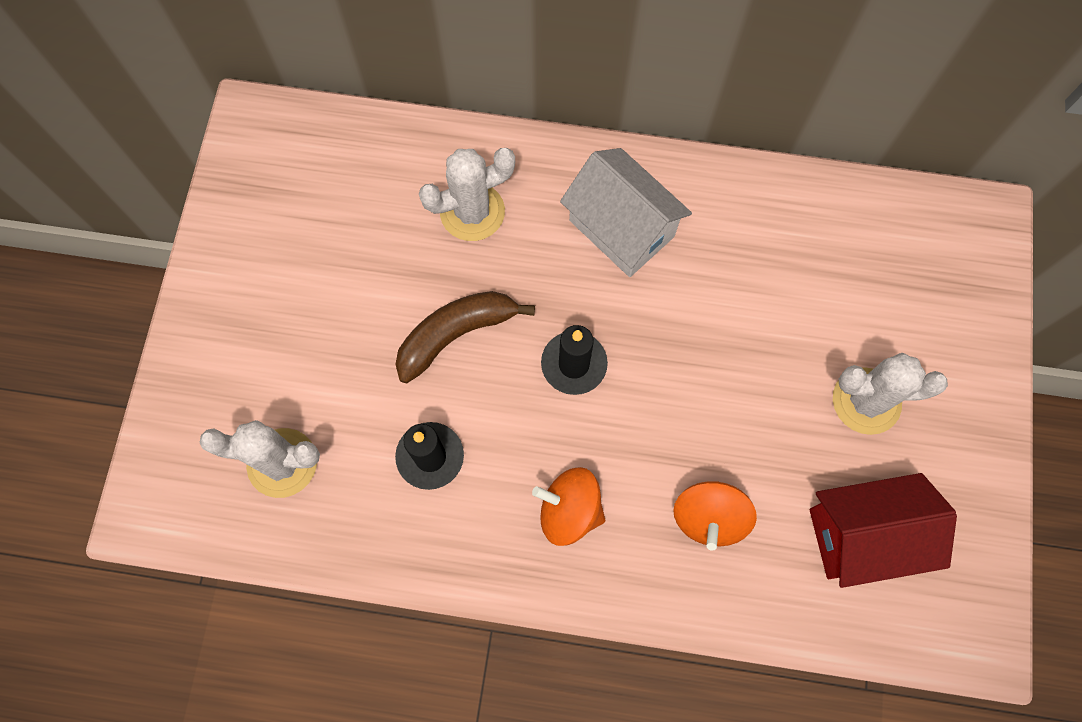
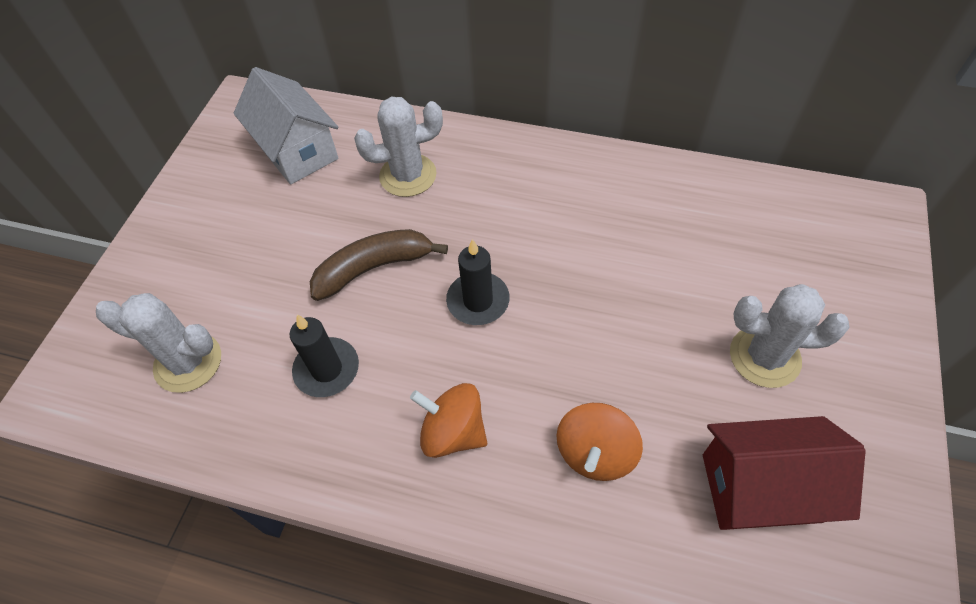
camera: 10 degrees right, 15 degrees down
white house [560,148,692,277] -> white house moved to [234,67,339,185]

